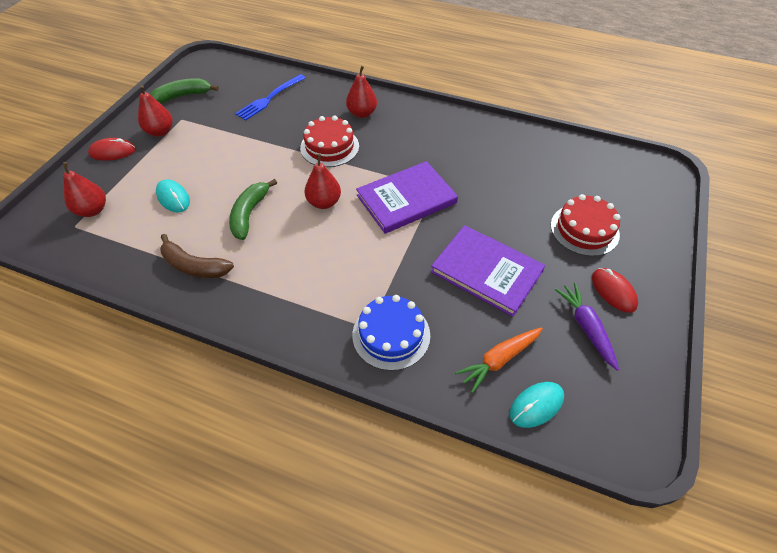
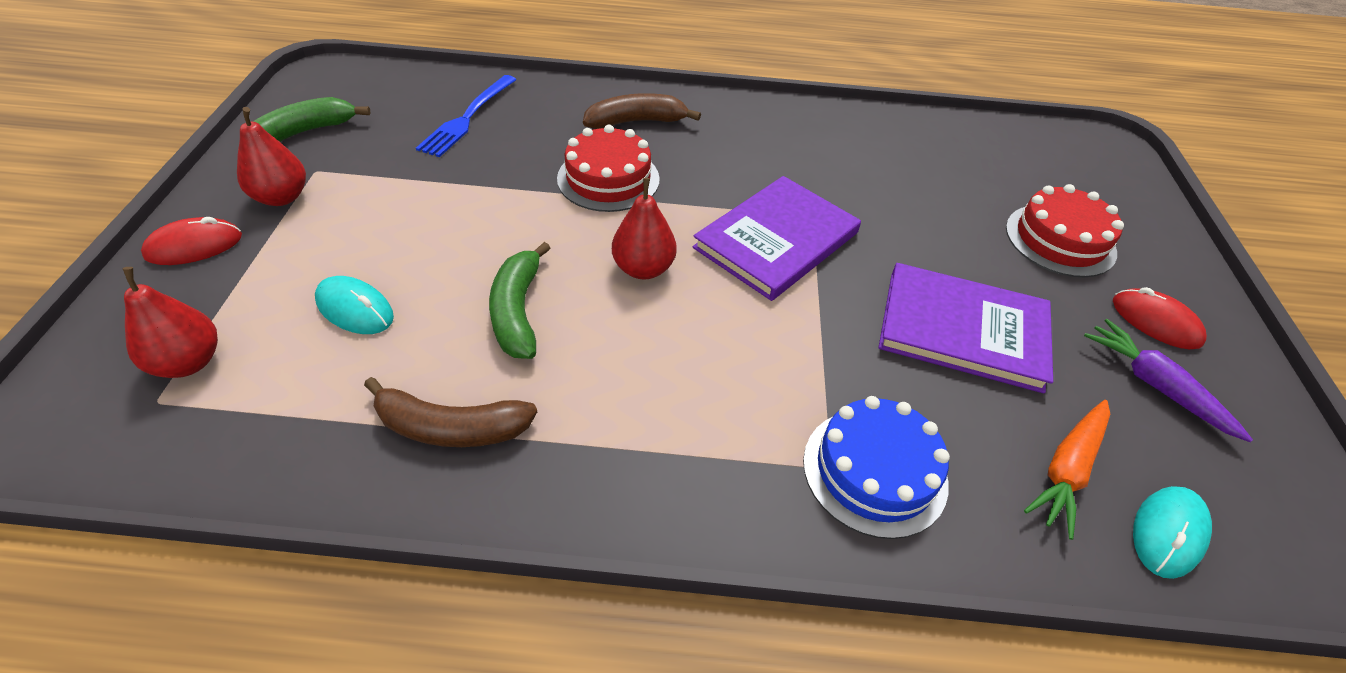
camera: 20 degrees left, 5 degrees down
red pear [346,66,377,118] -> brown banana [583,93,701,129]

